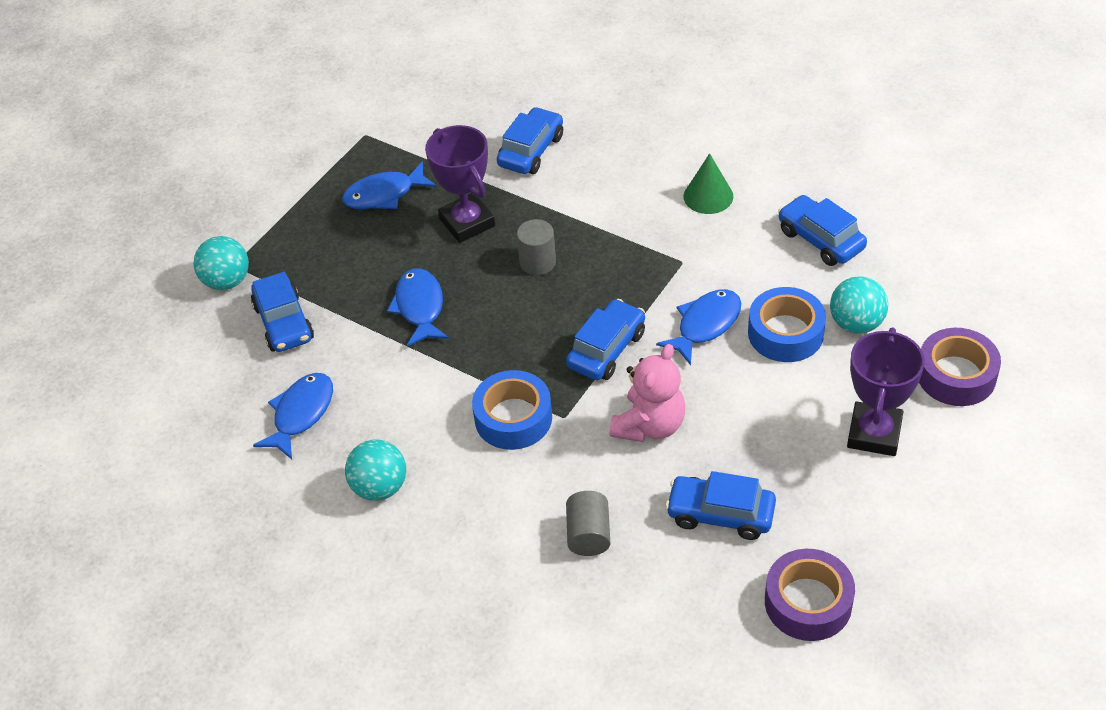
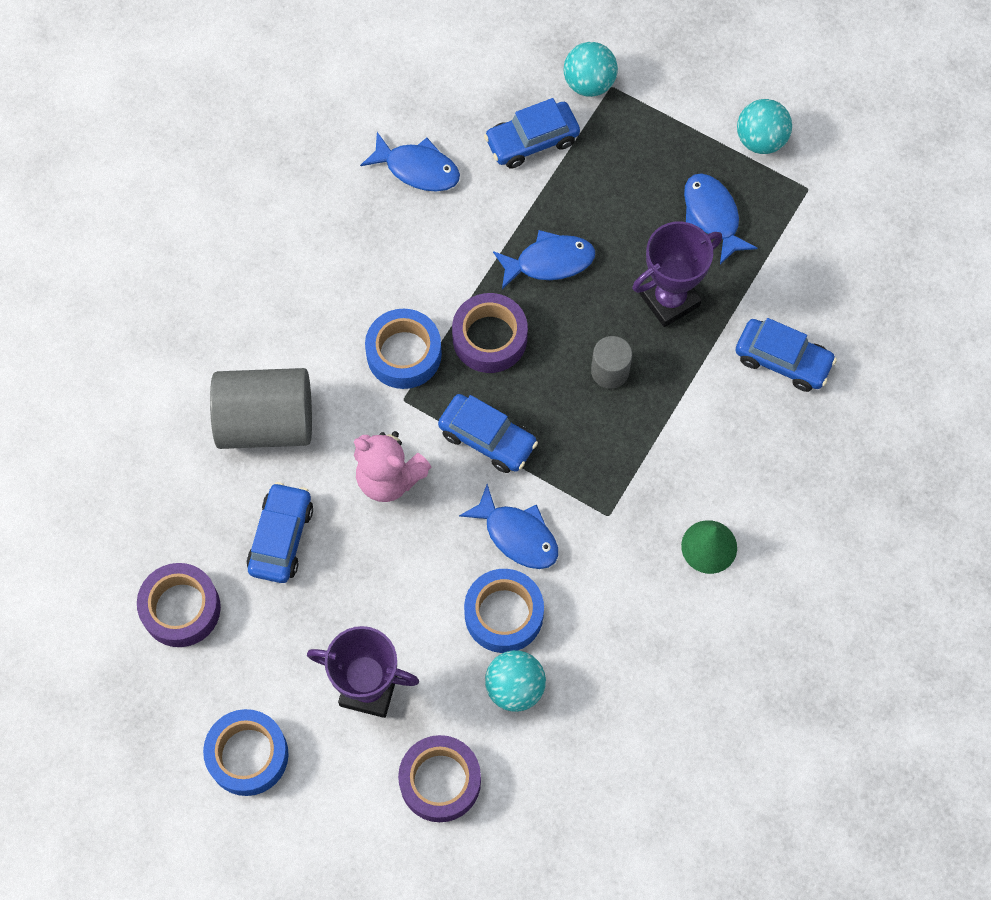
camera: 85 degrees right, 20 degrees up
turquoise ball [345,439,406,501] -> turquoise ball moved to [737,99,792,154]
grey cylinder [566,491,610,556] -> grey cylinder [210,368,312,449], size x1.97
blue car [778,195,867,266] -> none
none -> blue tape [203,709,289,796]
none -> purple tape [452,293,528,373]

